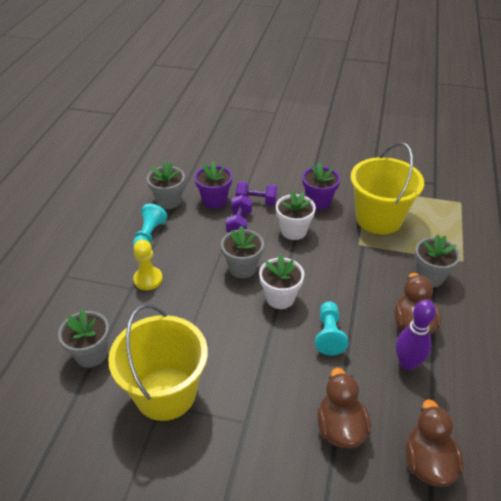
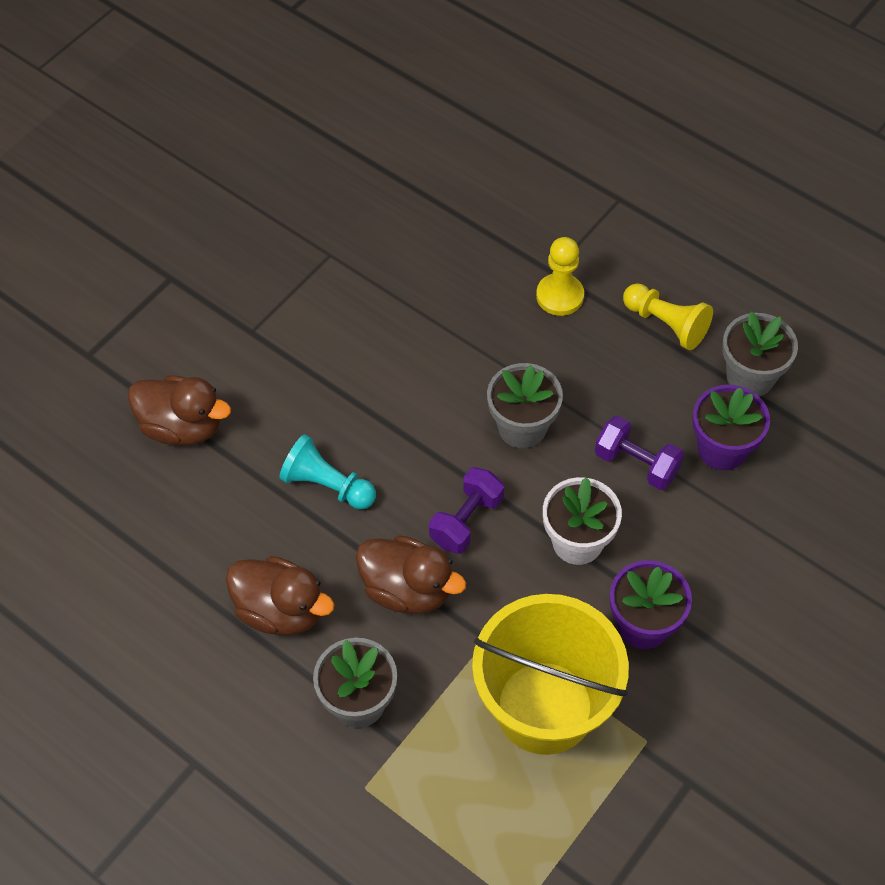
camera: 115 degrees right, 15 degrees up
grey flower pot [58,309,110,368] -> none
yellow bucket [108,304,208,421] -> none
turquoise pawn [133,204,167,246] -> yellow pawn [623,283,713,350]
purple dumbbell [236,181,278,206] -> purple dumbbell moved to [429,467,504,554]
white flower pot [259,254,304,309] -> none
purple bowling pin [396,299,436,370] -> none
brown duck [405,399,463,487] -> brown duck moved to [356,535,466,614]

